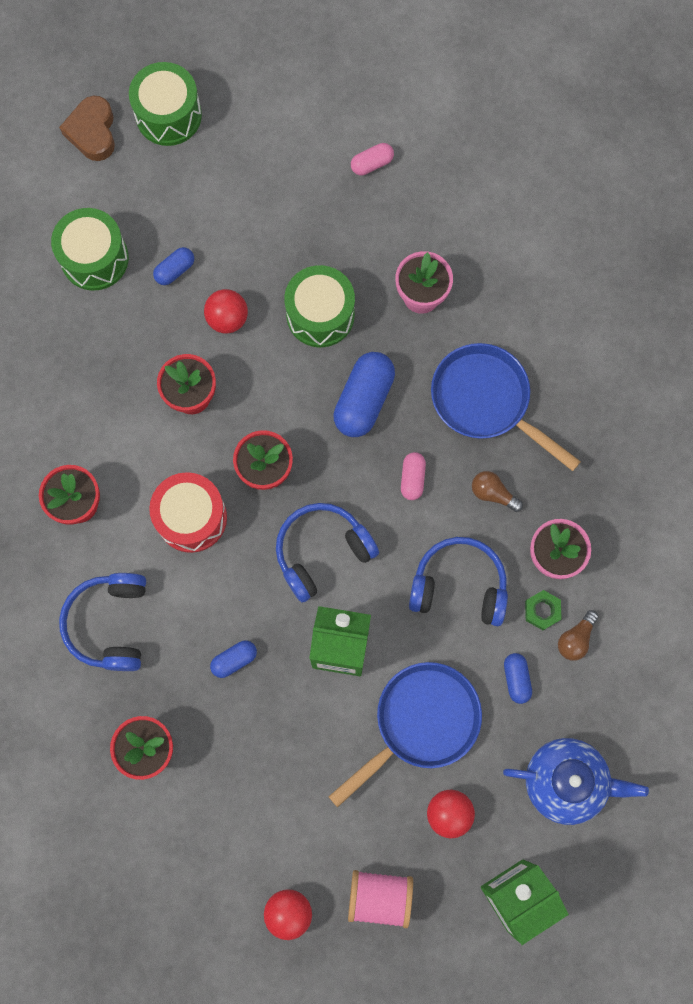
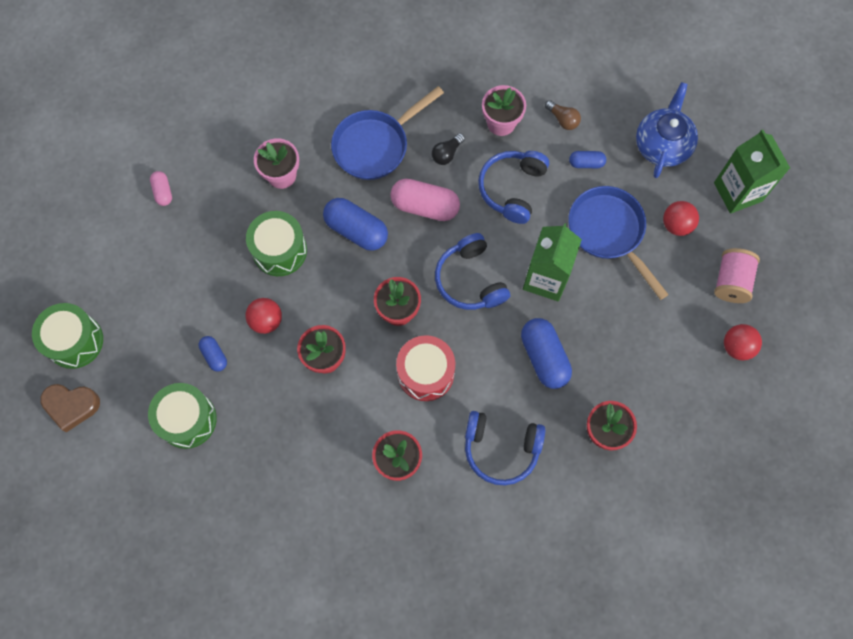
camera: 80 degrees left, 5 degrees down
blue capsule [210,640,257,678] -> blue capsule [521,318,572,389], size x1.88
pink capsule [401,452,426,500] -> pink capsule [390,179,460,221], size x1.88
brown light bulb [472,471,523,512] -> black light bulb [432,133,465,165]
green nut [525,590,562,630] -> none

